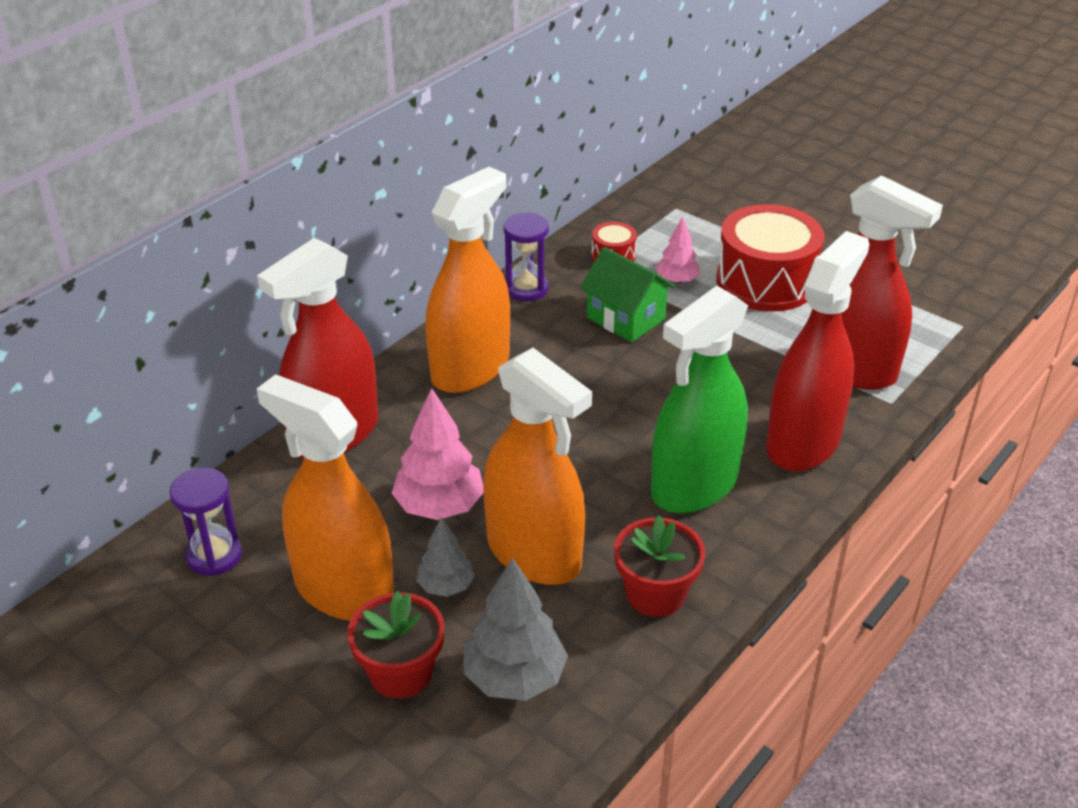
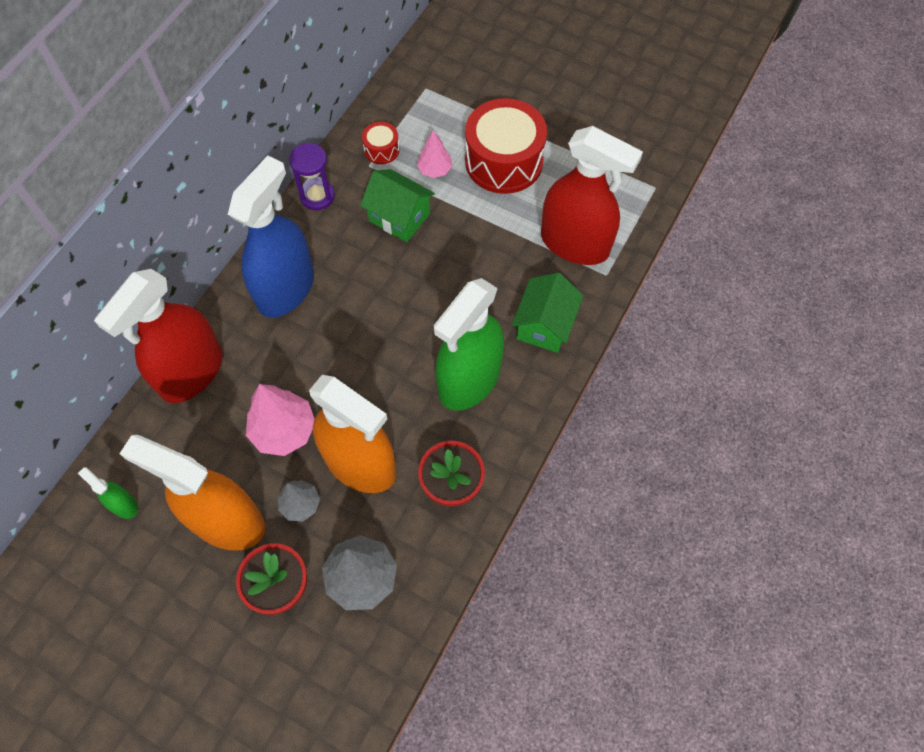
camera: 10 degrees left, 25 degrees up
purple hourglass [169,468,242,576] -> green spray bottle [78,467,138,519]
orange spray bottle [425,167,510,393] -> blue spray bottle [228,156,314,318]
red spray bottle [766,231,870,471] -> green house [512,273,583,353]

